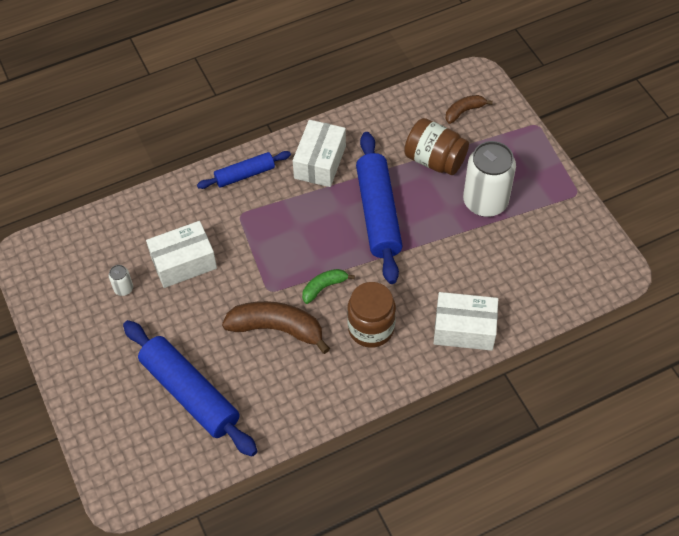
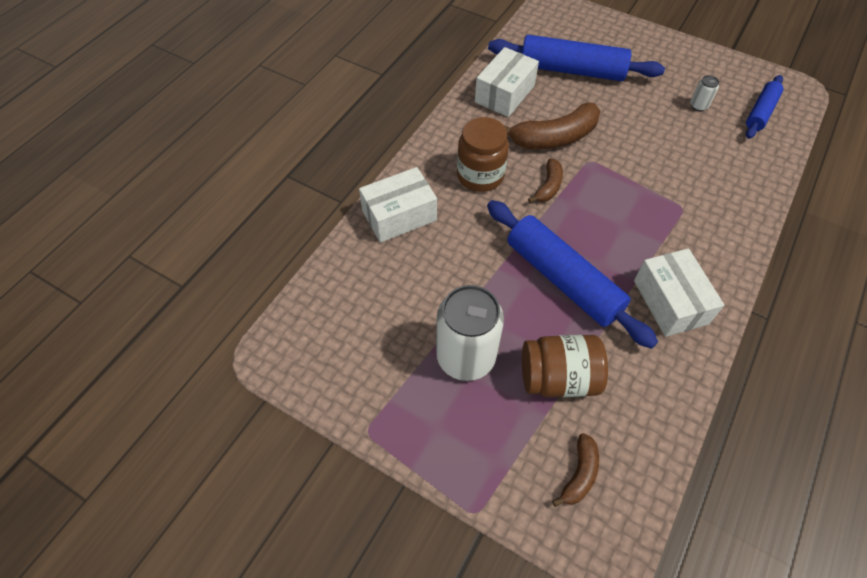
camera: 145 degrees right, 0 degrees up
white box [146,221,217,288] -> white box moved to [475,47,539,117]
blue rolling pin [197,151,291,189] -> blue rolling pin moved to [746,75,783,139]
green banana [302,269,355,304] -> brown banana [528,158,563,203]

